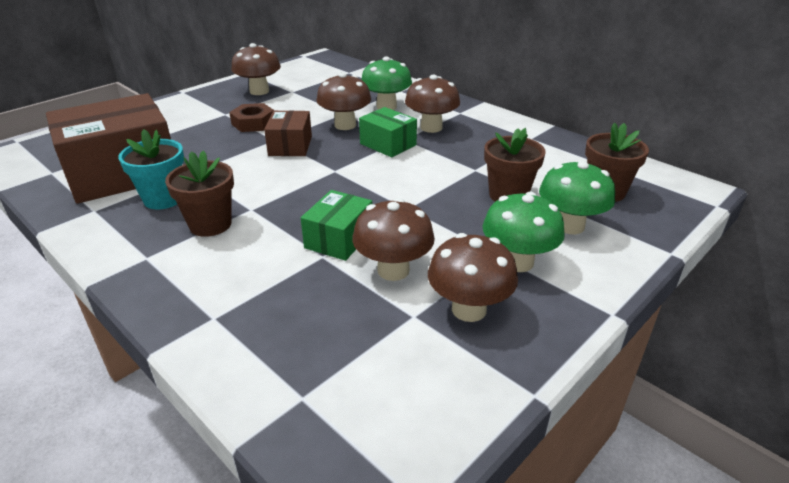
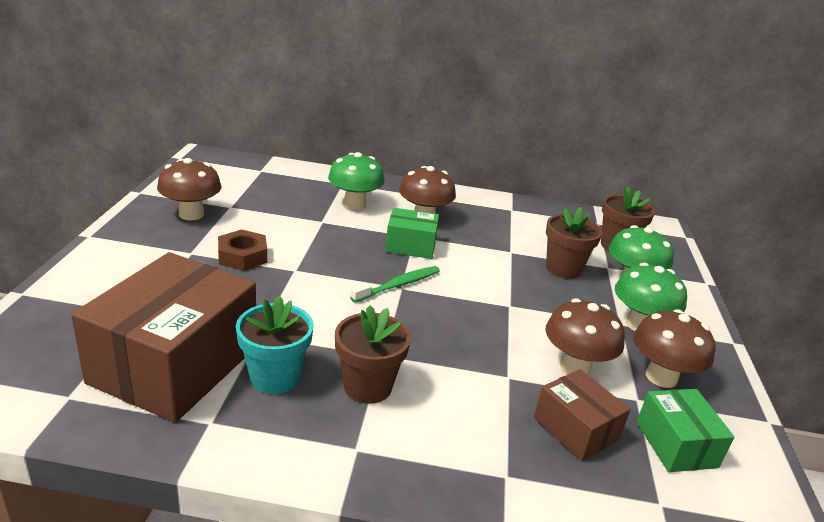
camera: 40 degrees left, 5 degrees down
brown box [264,110,312,156] -> brown box moved to [534,369,631,461]
green box [301,190,372,261] -> green box moved to [637,389,734,472]
brown mushroom [316,72,371,130] -> none
none -> green toothbrush [350,266,440,302]

